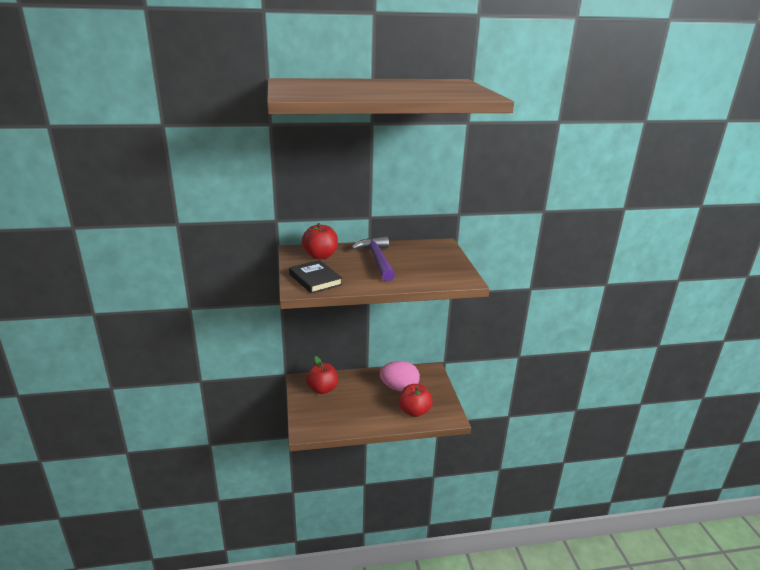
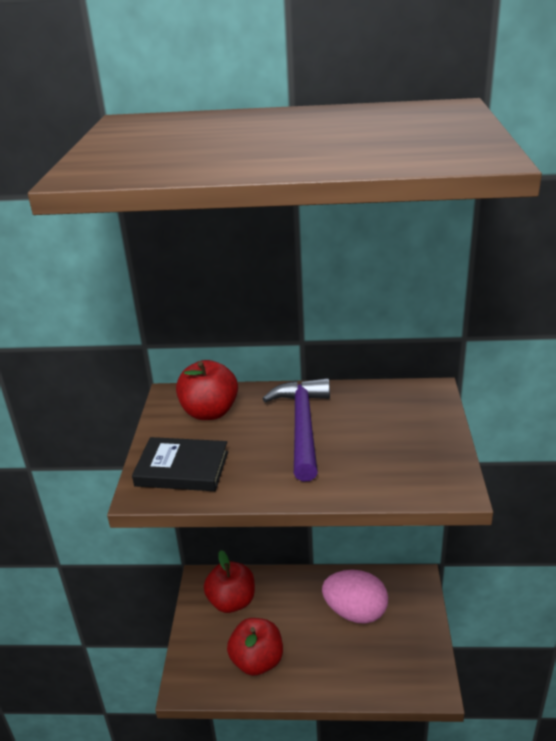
camera: 15 degrees right, 5 degrees up
black book [289,260,343,294] -> black book turned 60 degrees counterclockwise [132,437,228,491]
red apple [399,384,433,417] -> red apple moved to [227,618,283,676]

